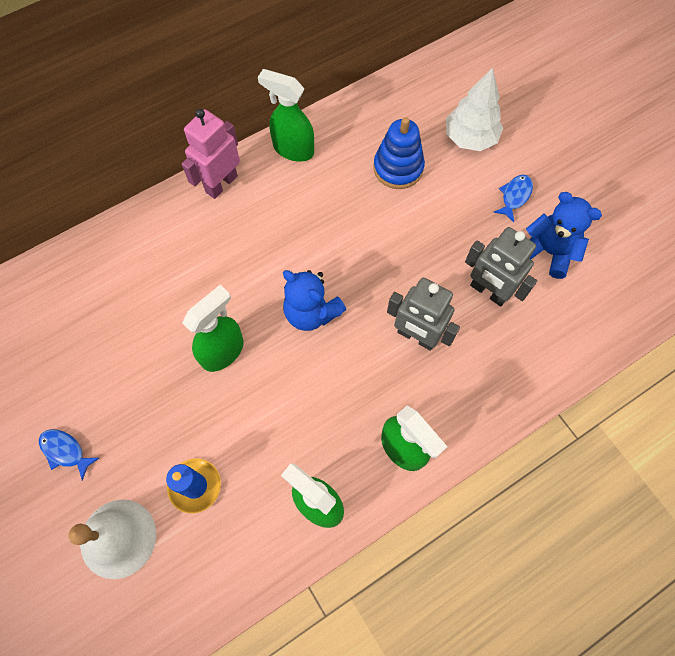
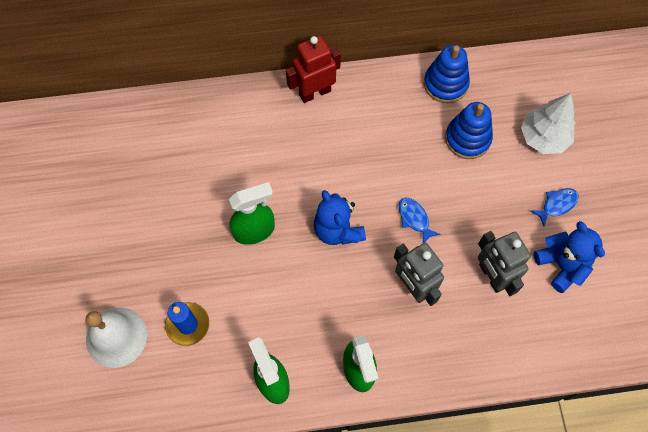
camera: 25 degrees right, 0 degrees up
blue fish [39,429,99,481] -> blue fish moved to [399,197,440,243]
pink robot [182,109,240,199] -> red robot [286,36,341,103]
green spray bottle [258,69,314,162] -> none
none -> blue stacking toy [424,45,470,103]

